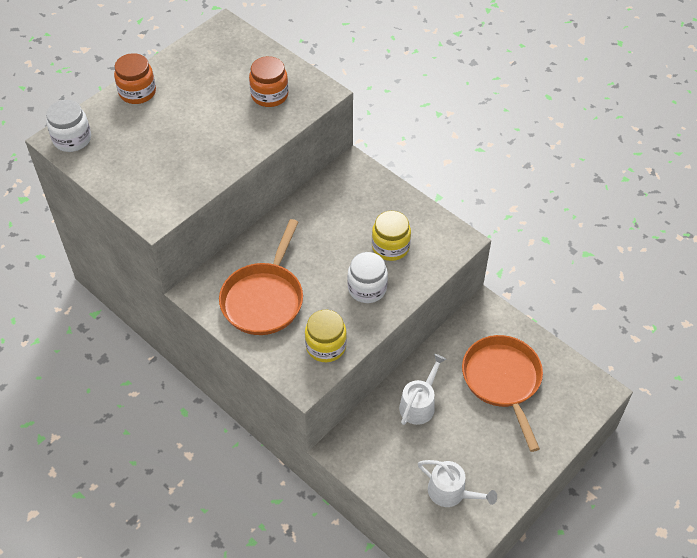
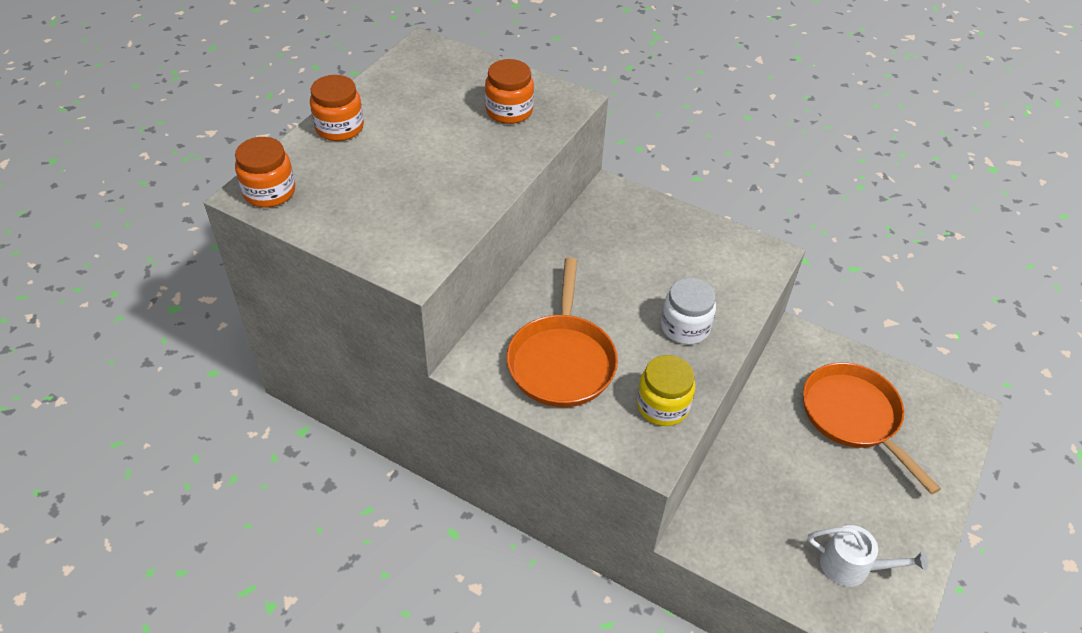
camera: 15 degrees left, 5 degrees down
white jar [46,100,91,152] -> orange jar [235,137,295,208]
yellow jar [372,211,411,261] -> none
white watering can [399,354,446,425] -> none

